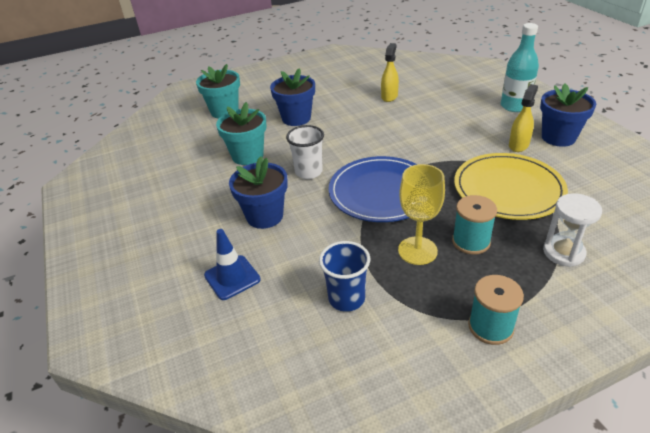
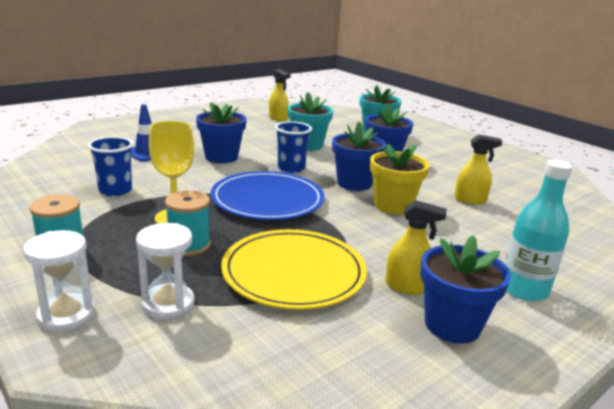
camera: 70 degrees right, 15 degrees down
white cup [286,125,324,179] -> blue cup [275,121,312,173]
none -> white hourglass [23,230,95,332]
none -> yellow spray bottle [269,69,291,121]
none -> blue flower pot [332,122,386,191]
none -> yellow flower pot [370,144,429,214]

